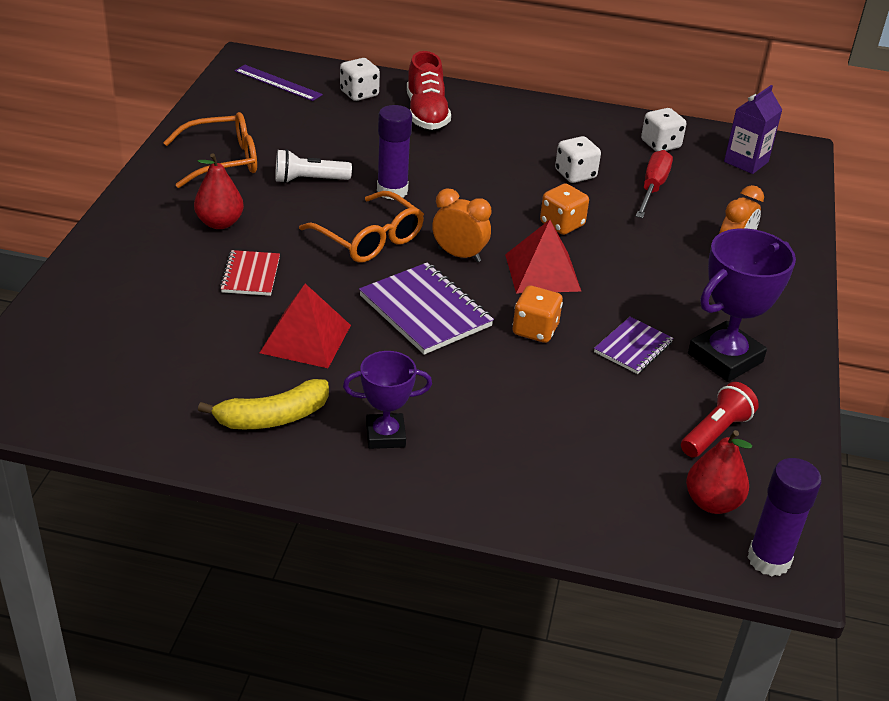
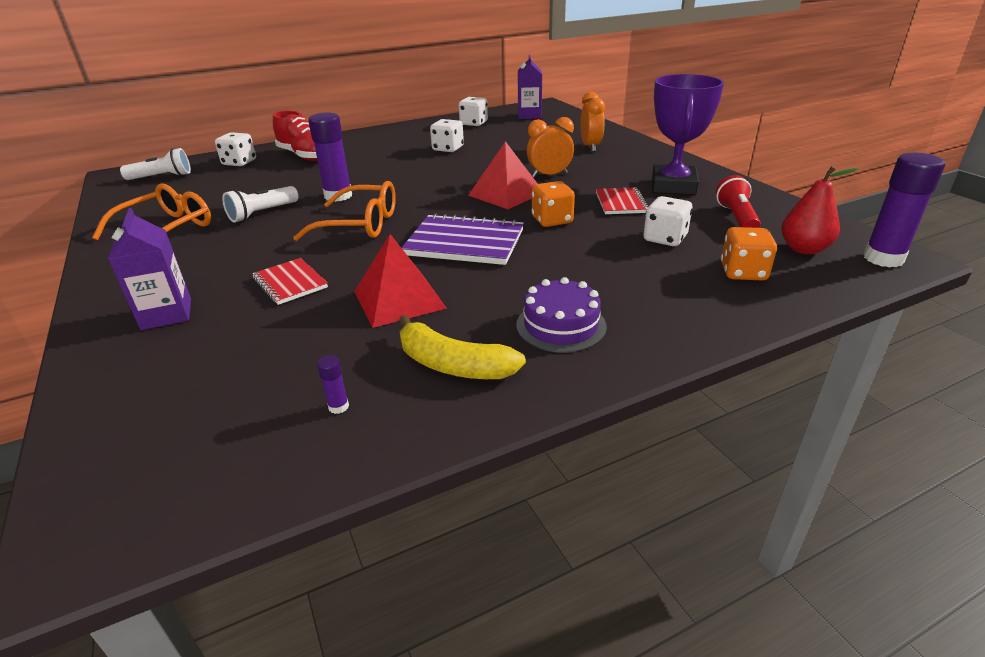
camera: 35 degrees left, 5 degrees down
red pear [194,153,244,229] -> none
yellow banana [198,379,329,429] -> yellow banana turned 90 degrees clockwise [399,315,526,379]
purple ruler [235,65,323,101] -> white flashlight [120,148,191,180]
purple trophy [343,351,432,449] -> purple cake [516,277,607,353]
orange clock [432,188,491,262] -> orange clock moved to [527,117,574,177]
orange dice [540,183,589,235] -> orange dice moved to [721,227,777,280]
purple notebook [594,317,673,374] -> red notebook [596,187,649,214]
red screwdriver [635,150,673,218] -> none
none -> purple carton [108,208,191,330]
none -> purple glue stick [317,355,349,414]
none -> white dice [643,196,692,246]

